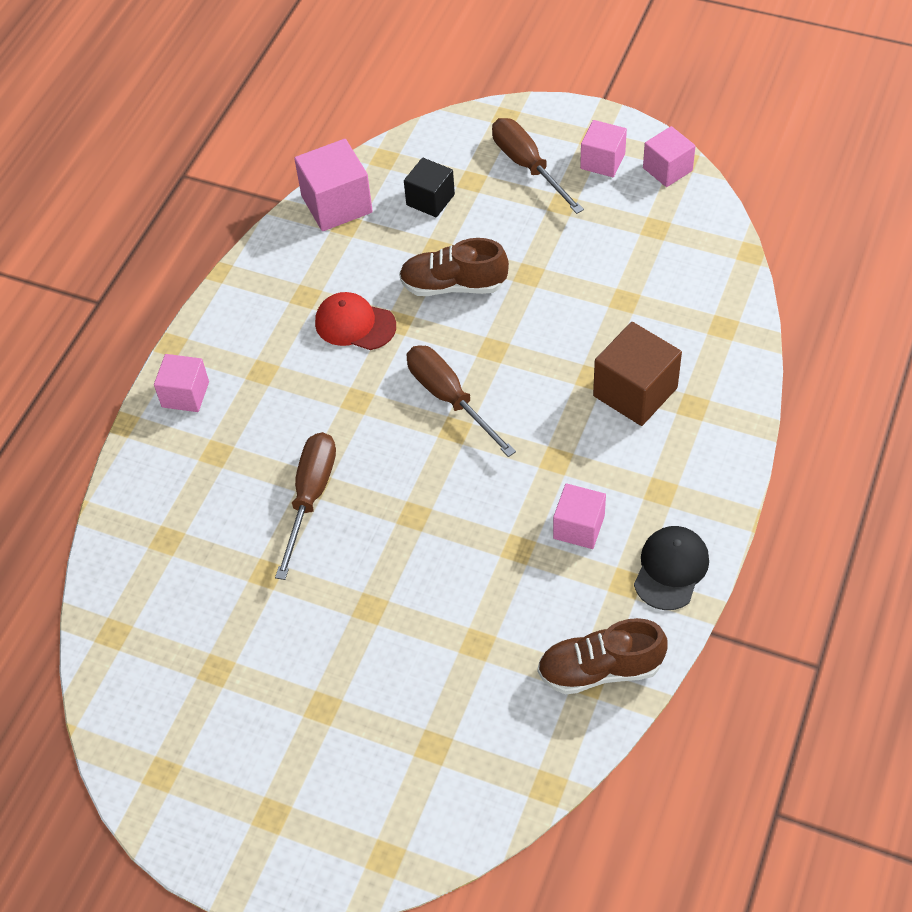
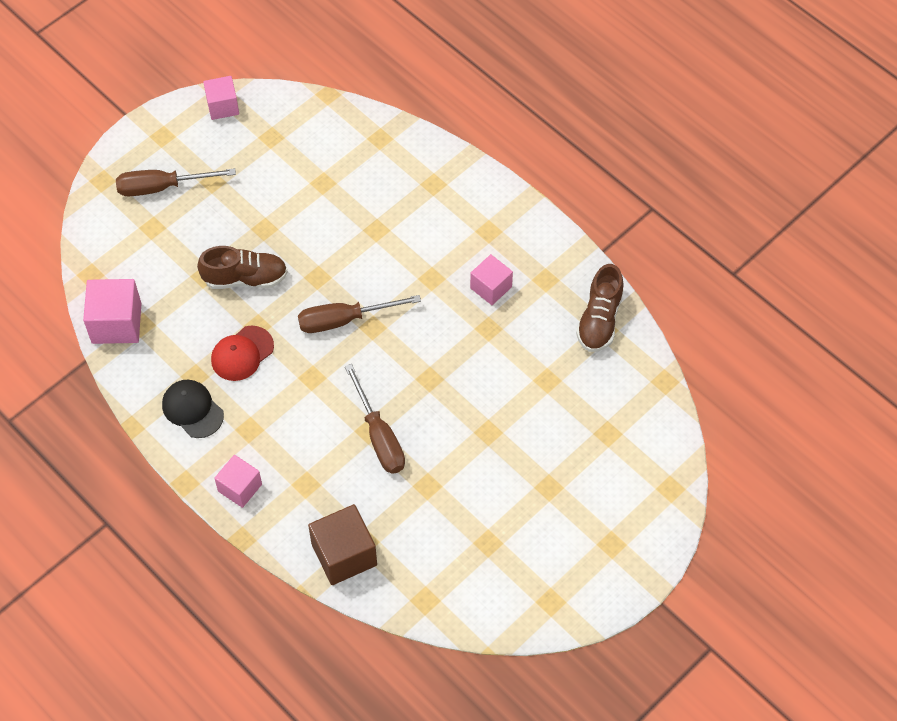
camera: 70 degrees left, 5 degrees up
brown screwdriver [275,432,336,580] -> brown screwdriver turned 150 degrees counterclockwise [345,364,405,474]
brown shoe [399,238,509,296] -> brown shoe turned 120 degrees counterclockwise [197,246,288,289]
black cube [404,158,455,217] -> none
pink cube [580,120,627,177] -> none
brown cube [593,322,682,426] -> brown cube moved to [308,504,377,585]
black cap [634,526,709,610] -> black cap moved to [162,380,224,438]

